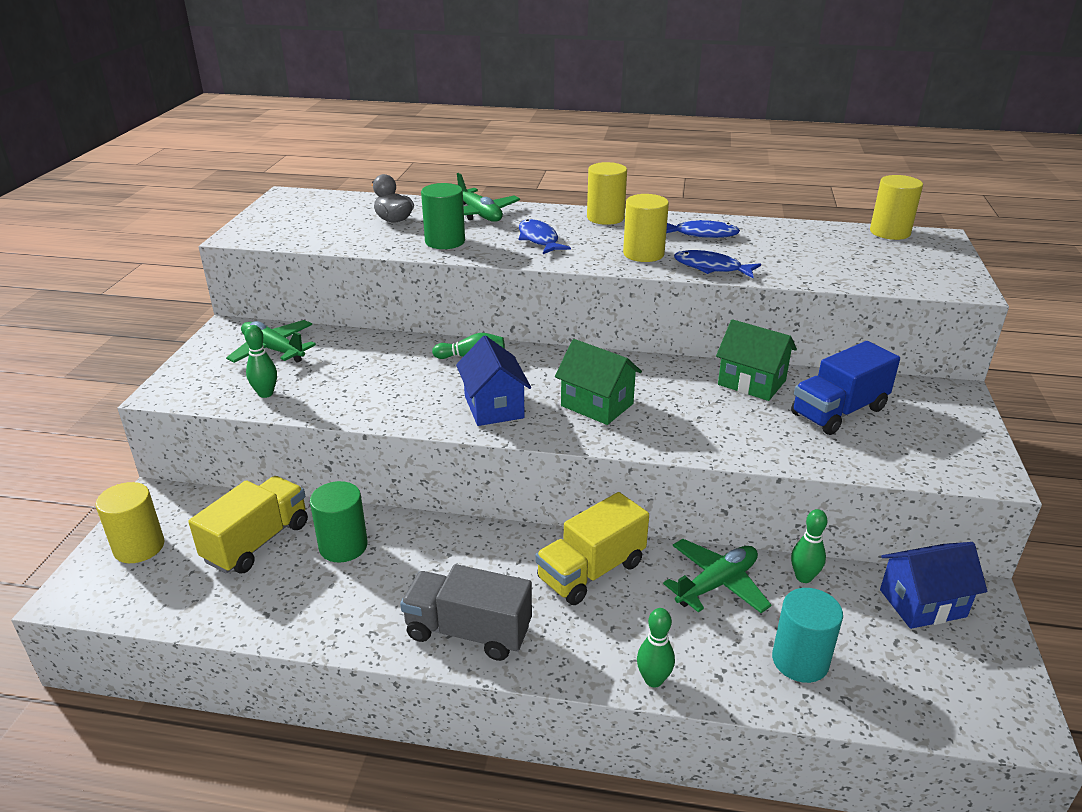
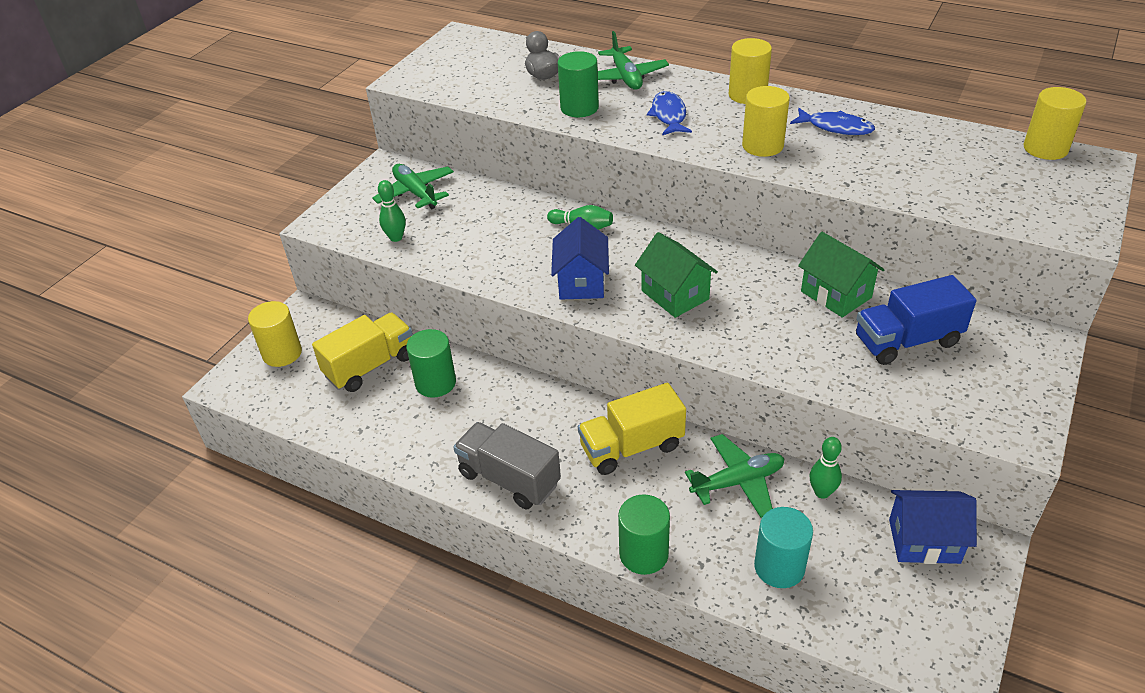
camera: 20 degrees right, 10 degrees up
green bowling pin [637,608,675,687] -> green cylinder [618,494,670,575]
blue fish [674,250,761,278] -> none

